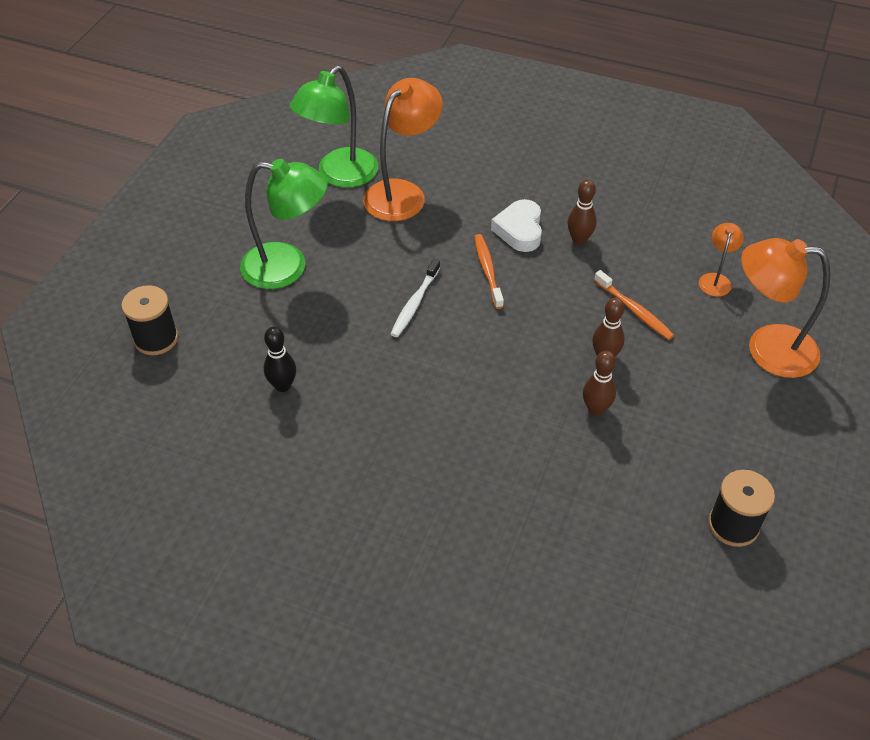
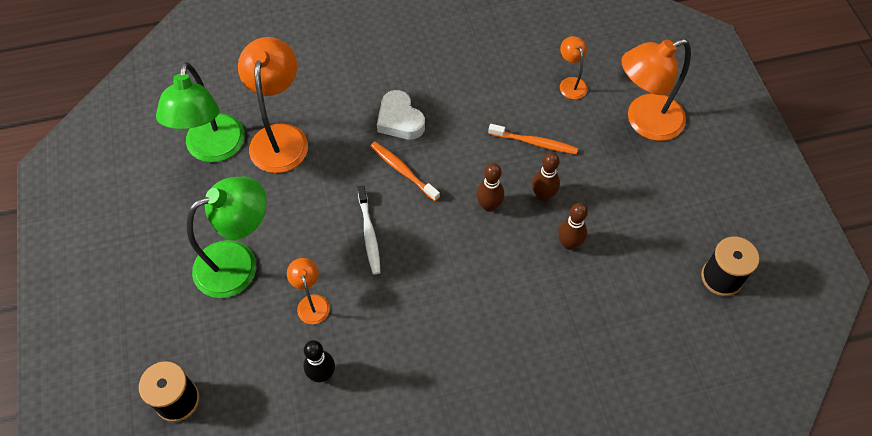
camera: 35 degrees left, 10 degrees up
brown bowling pin [567,180,597,245] -> brown bowling pin moved to [477,163,504,212]
none -> orange lamp [287,258,330,324]

